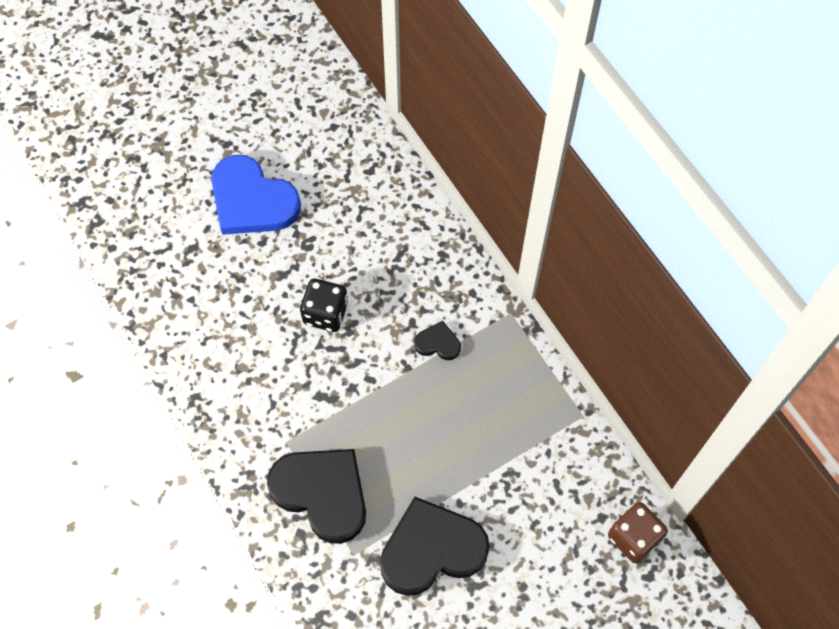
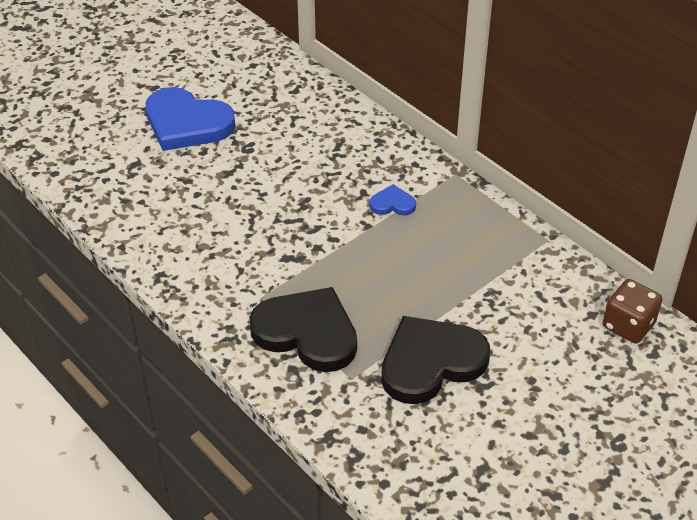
camera: 10 degrees left, 20 degrees down
black dice [300,279,348,332] -> none
black heart [414,321,461,360] -> blue heart [369,184,416,215]

